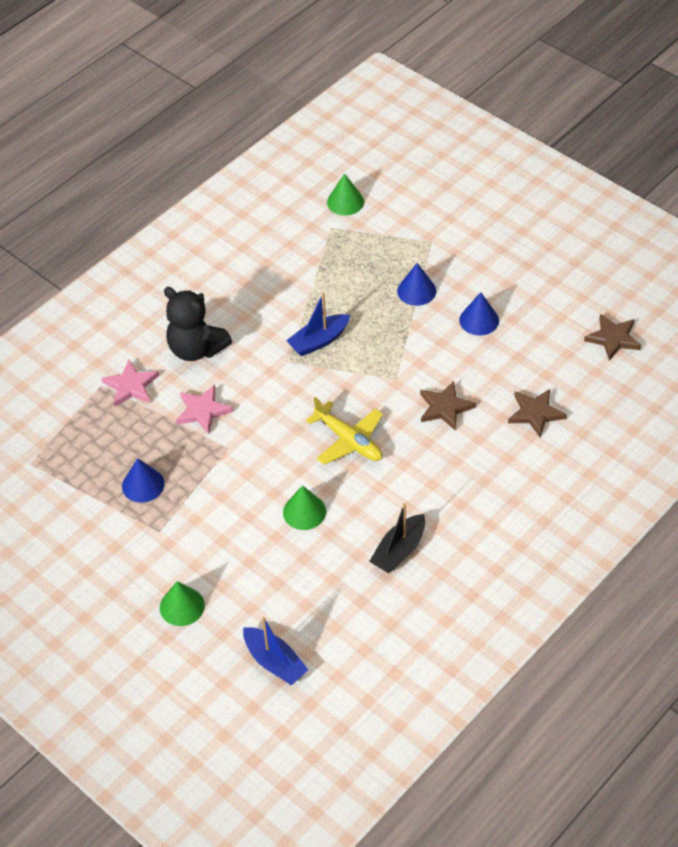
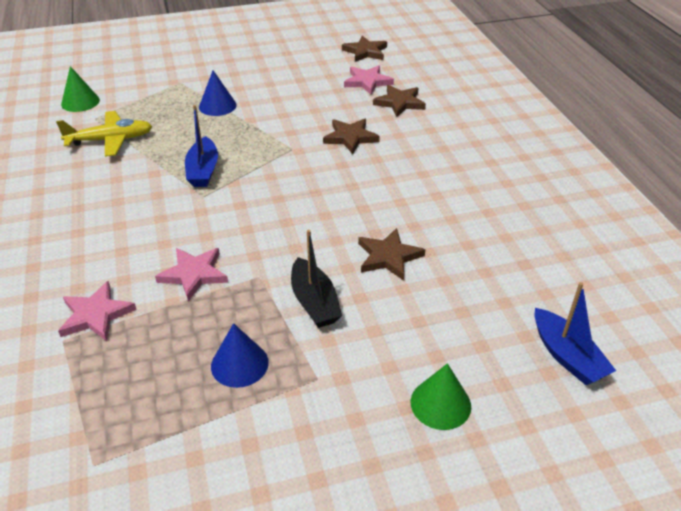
camera: 60 degrees left, 10 degrees down
black teddy bear [164,287,232,361] -> none
blue boat [243,617,308,685] -> blue boat turned 75 degrees clockwise [535,282,616,385]
green cone [283,485,326,530] -> brown star [358,228,425,281]
yellow plane [306,397,383,465] -> yellow plane moved to [56,111,152,157]
black boat [369,503,425,573] -> black boat moved to [291,230,342,328]
blue cone [459,292,499,335] -> none
none -> pink star [344,65,394,95]

